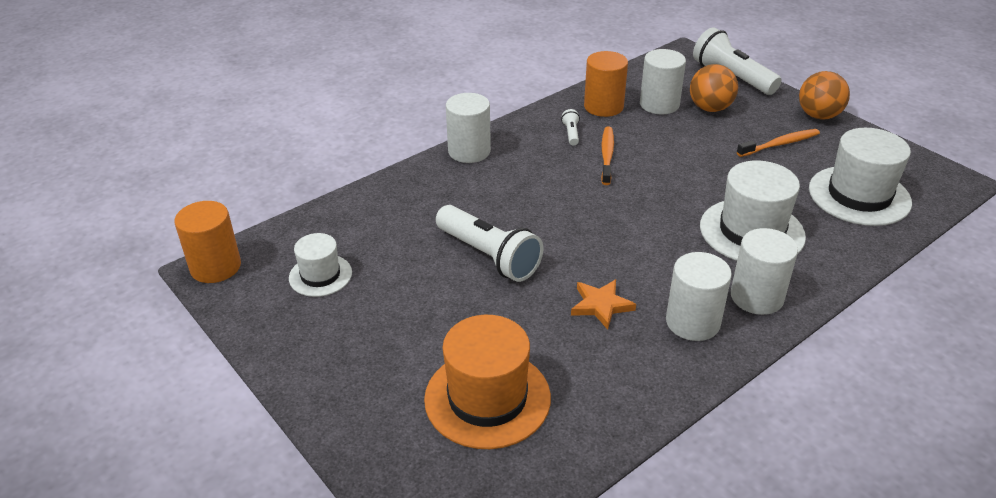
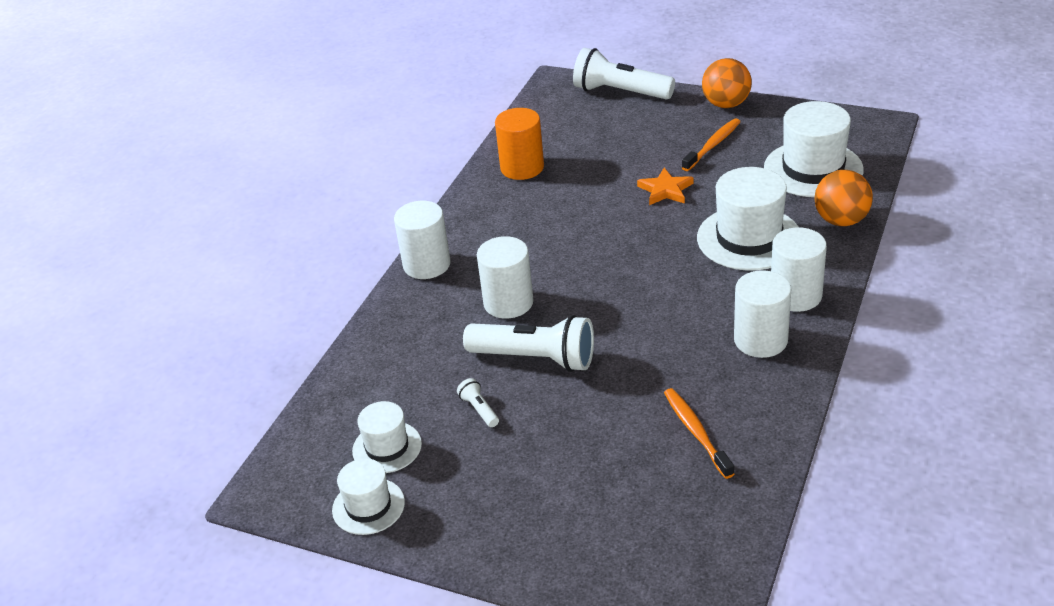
camera: 25 degrees left, 0 degrees up
orange cylinder [174,201,241,283] -> none
orange hat [424,315,551,449] -> none
white flashlight [561,109,580,145] -> white flashlight moved to [457,378,499,427]
orange star [571,279,636,330] -> orange star moved to [637,168,693,205]
orange toothbrush [601,126,614,185] -> orange toothbrush moved to [664,388,734,479]
white cylinder [640,49,686,115] -> white cylinder moved to [477,236,533,319]
orange ball [690,64,738,112] -> orange ball moved to [814,170,873,226]
none -> white hat [332,459,405,535]

